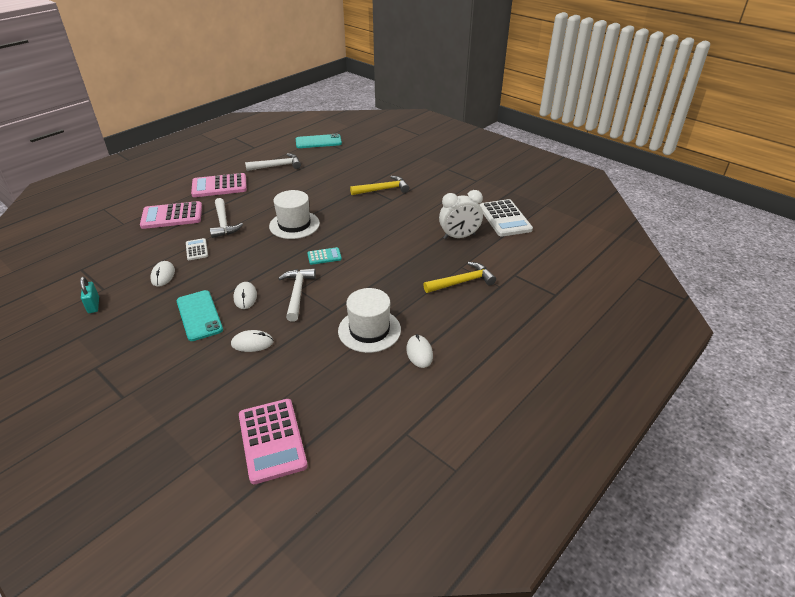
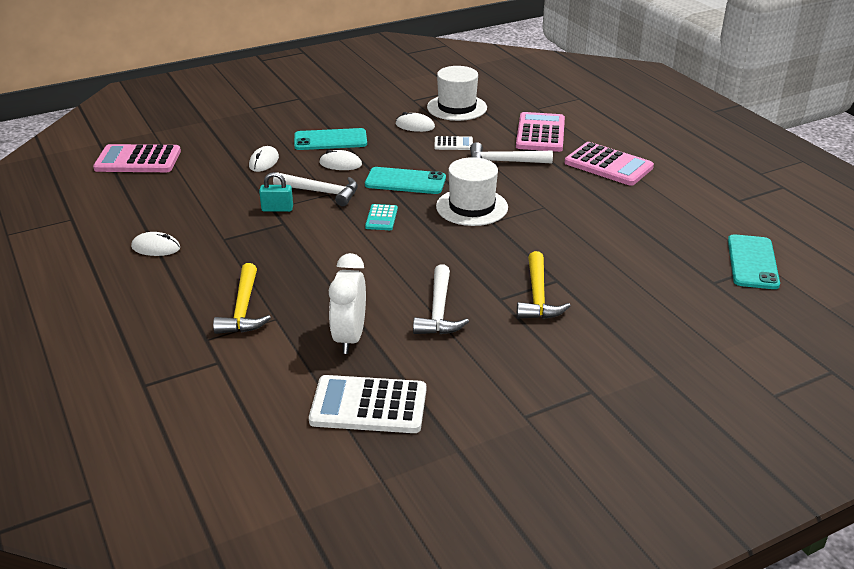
camera: 110 degrees right, 5 degrees down
turquoise padlock [80,277,99,313] -> turquoise padlock moved to [259,172,293,212]
pink calculator [191,173,247,197] -> pink calculator turned 120 degrees clockwise [565,142,654,186]
white hammer [245,153,301,171] -> white hammer moved to [413,264,469,334]
white hat [338,288,401,353] -> white hat moved to [427,66,487,121]
none -> turquoise phone [365,167,446,194]

